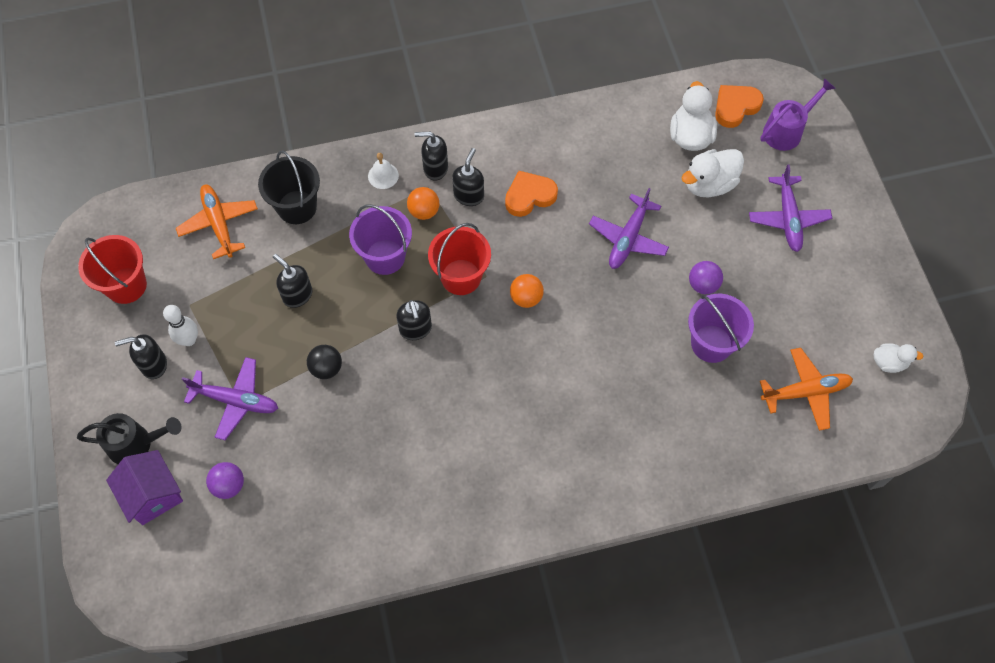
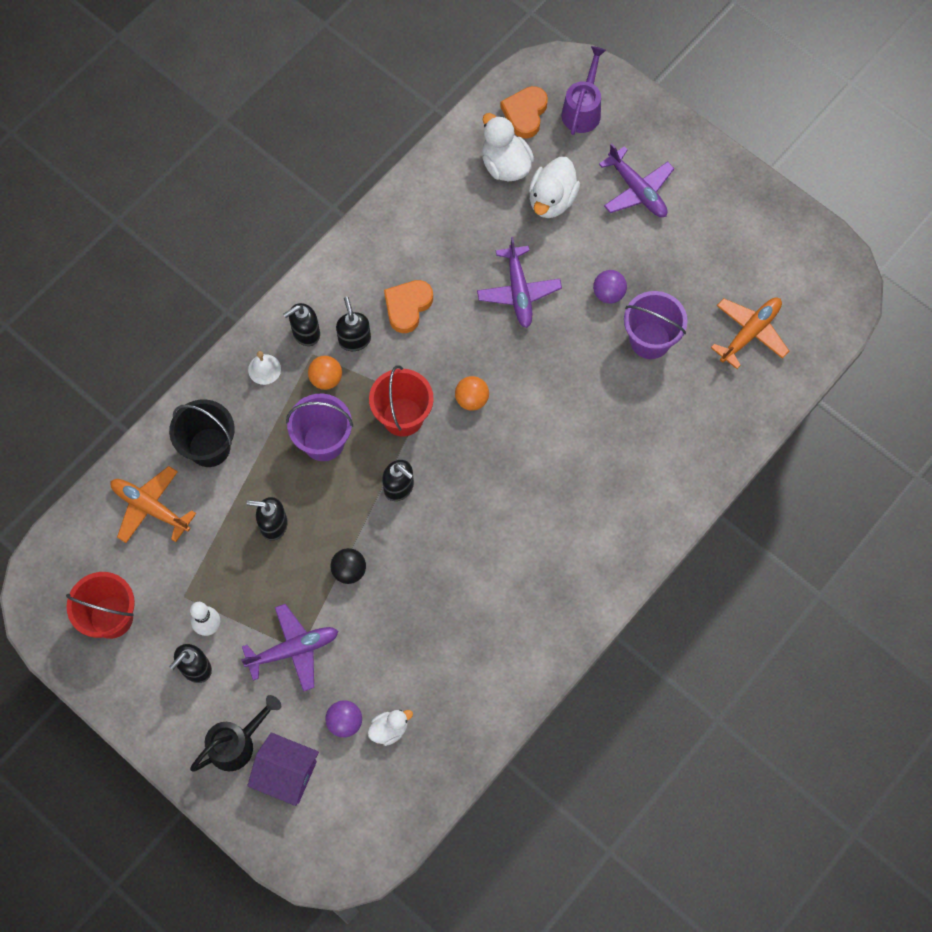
camera: 35 degrees left, 5 degrees up
white duck [873,343,923,373] -> white duck moved to [368,710,413,746]

